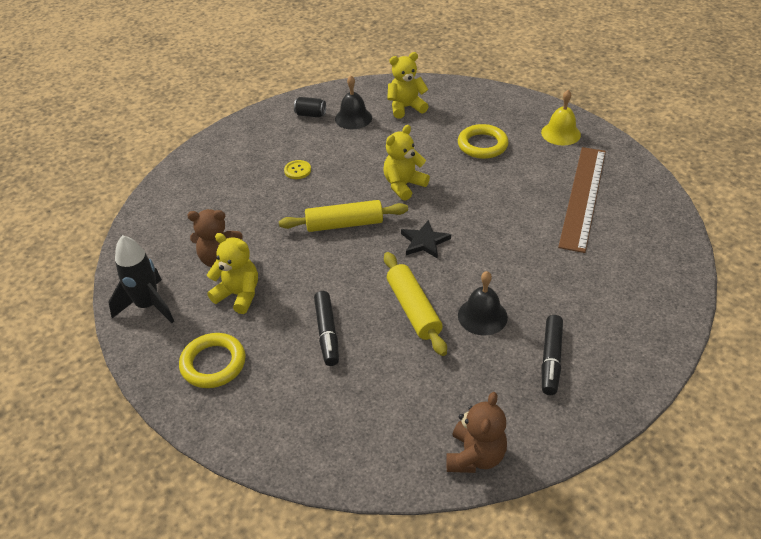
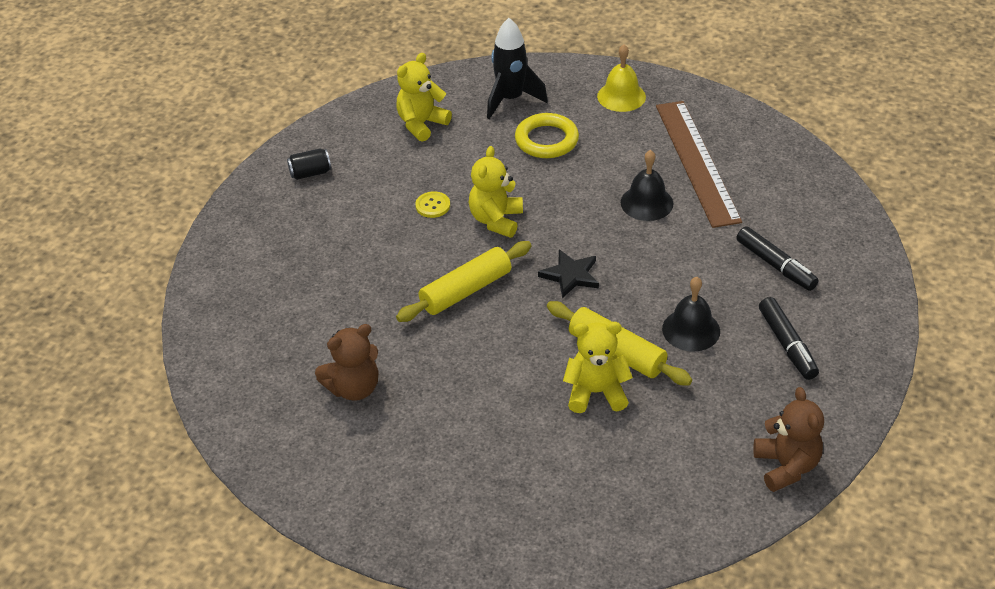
camera: 30 degrees left, 0 degrees up
black rocket [108,235,174,323] -> black rocket moved to [487,18,548,119]
yellow ring [179,333,246,388] -> none
yellow teddy bear [207,233,258,314] -> yellow teddy bear moved to [563,322,633,413]
yellow button [284,160,311,179] -> yellow button moved to [415,191,450,218]
black marker [314,291,339,366] -> black marker moved to [736,227,819,291]
black bell [335,75,372,129] -> black bell moved to [621,150,673,221]

